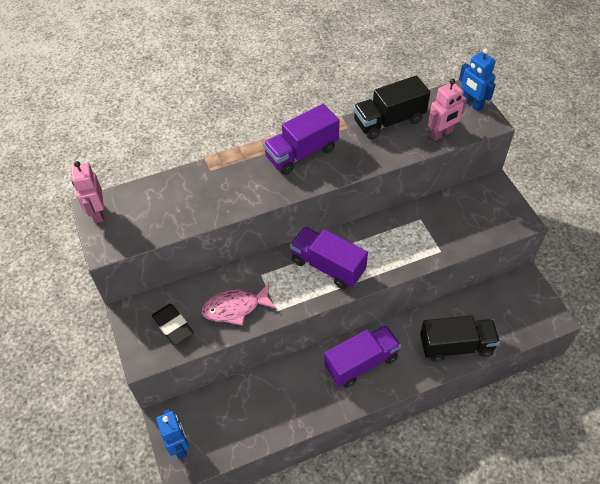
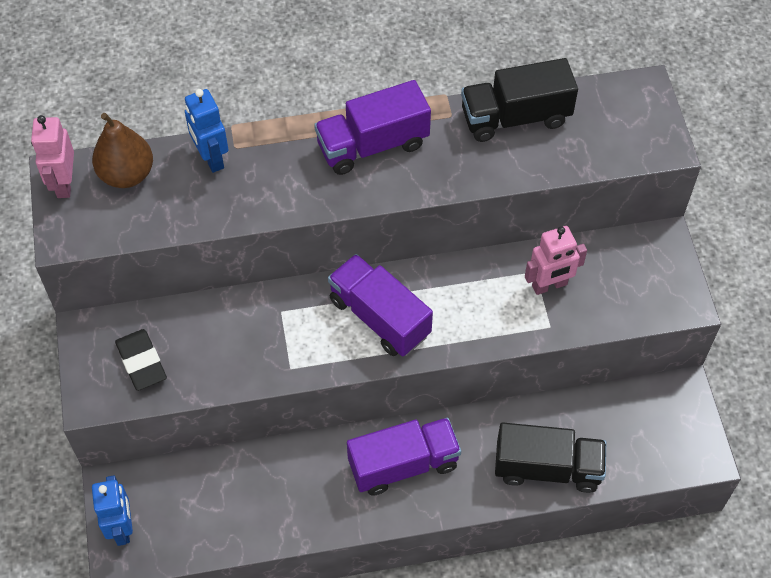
camera: 10 degrees right, 5 degrees up
pink fish [201,283,276,326] -> none
pink robot [428,79,467,141] -> pink robot moved to [525,226,587,295]
blue robot [459,48,496,111] -> blue robot moved to [185,89,228,173]
none -> brown pear [92,113,153,188]

